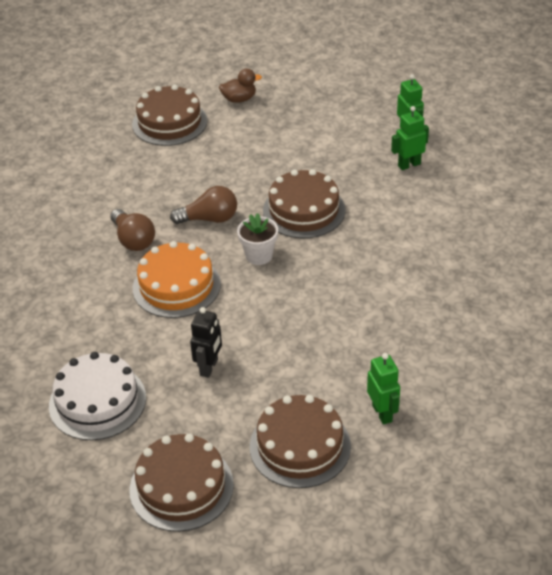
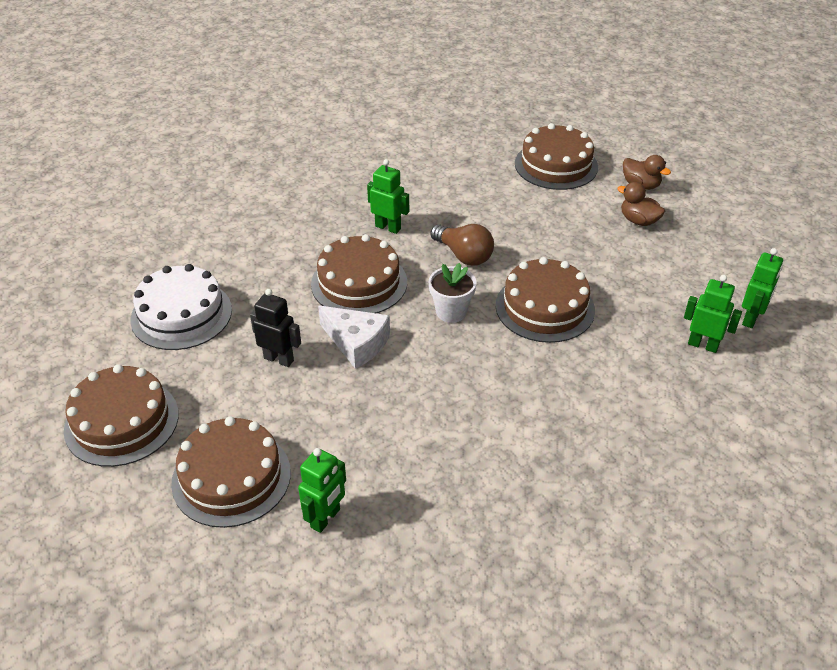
camera: 50 degrees right, 0 degrees up
brown light bulb [110,209,155,251] -> green robot [367,159,409,234]
orange cake [133,241,221,318] -> brown cake [311,234,407,313]
black robot [190,307,222,378] -> black robot turned 135 degrees counterclockwise [250,289,301,367]
none -> white cheese [318,306,390,369]
none -> brown duck [617,182,665,226]

